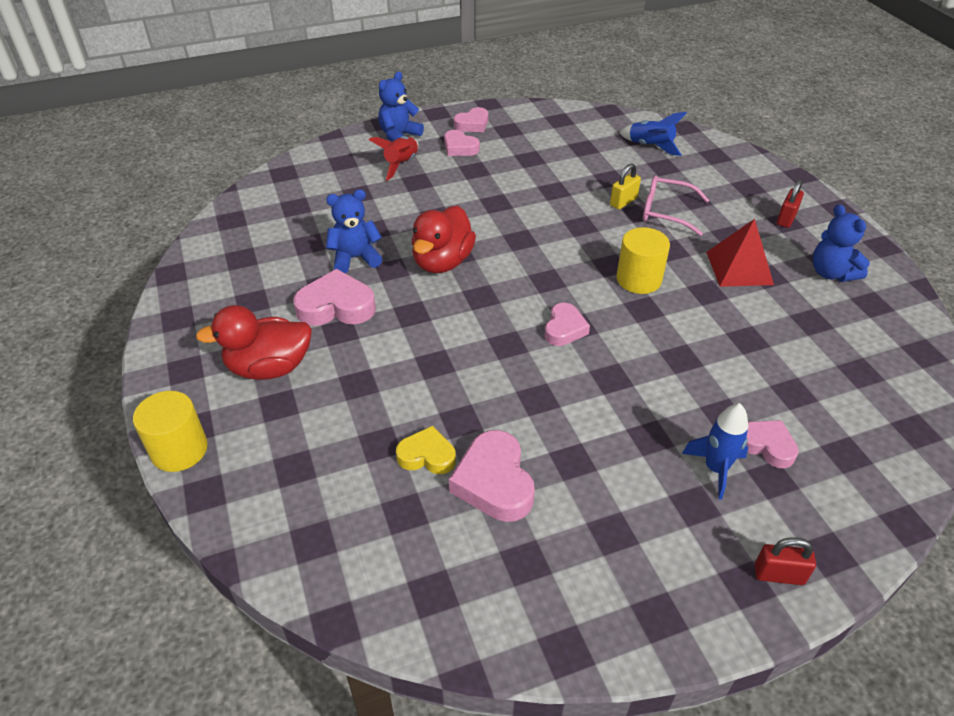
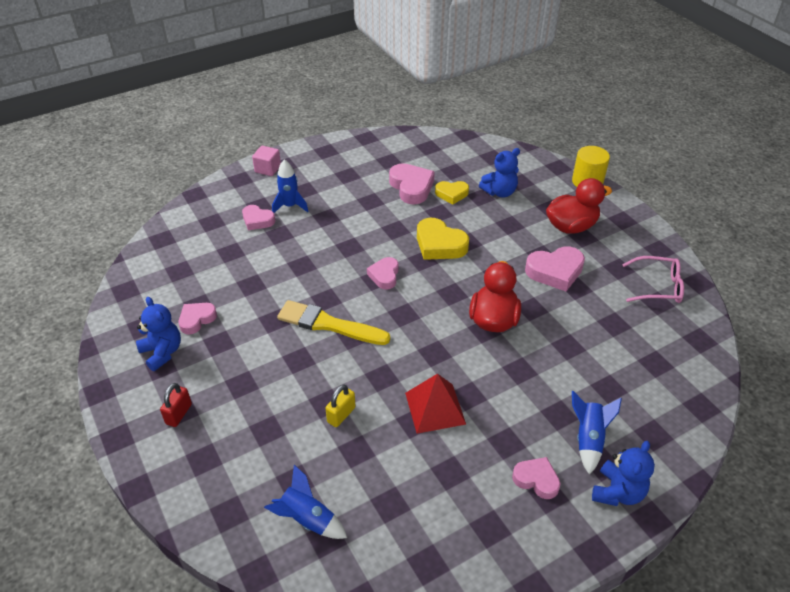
camera: 170 degrees right, 0 degrees up
blue teddy bear [326,189,382,273] -> blue teddy bear moved to [479,148,520,198]
red rocket [369,136,419,181] -> blue rocket [572,391,622,474]
pink heart [454,107,488,132] -> pink heart moved to [178,303,217,335]
yellow cylinder [616,227,670,294] -> yellow brush [277,300,391,345]
pink glasses [643,176,709,236] -> pink glasses moved to [622,256,684,303]
red pyramid [706,219,774,287] -> red pyramid moved to [405,374,466,434]
red padlock [755,537,816,585] -> pink cube [252,146,281,176]
none -> yellow heart [417,218,469,260]

